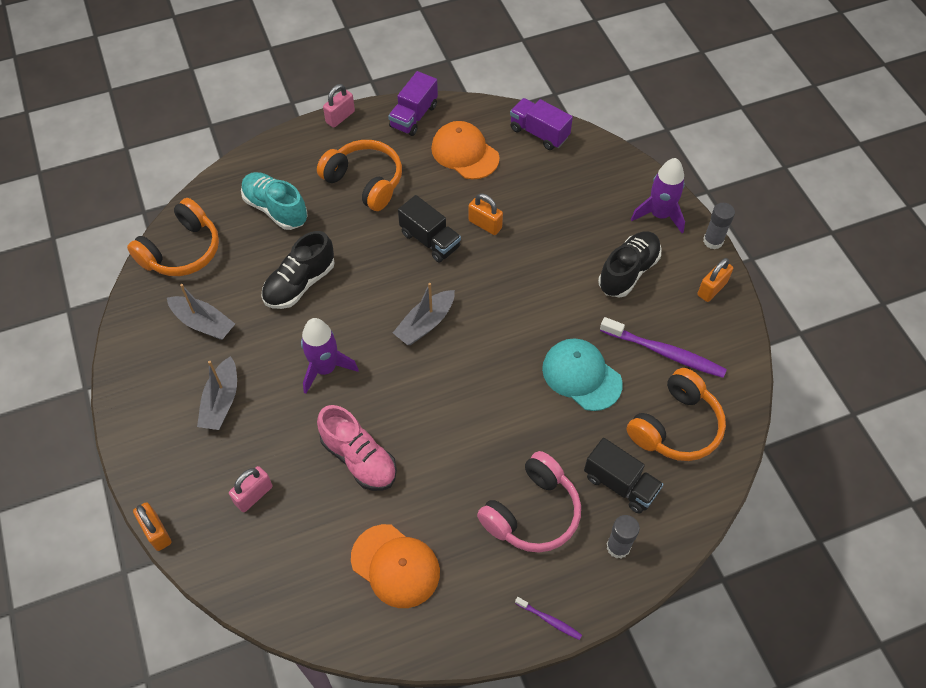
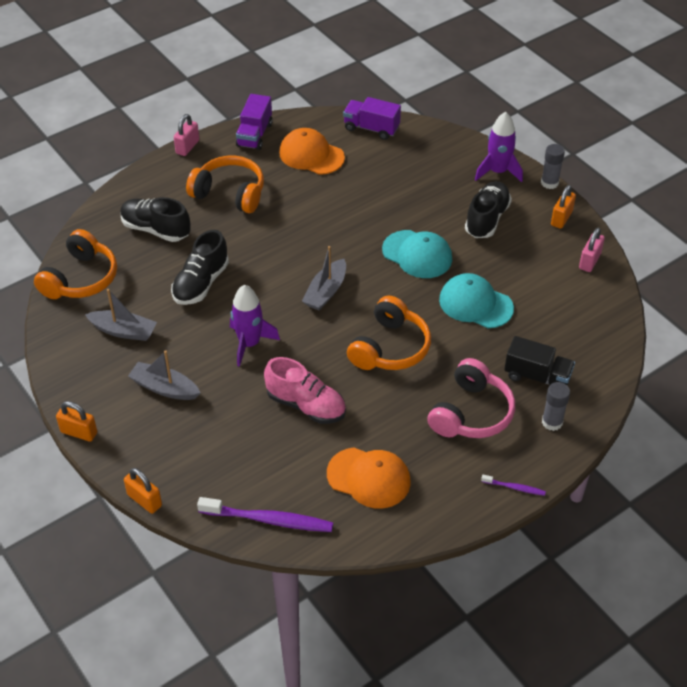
camera: 15 degrees left, 10 degrees down
grey boat [197,356,237,430] -> grey boat turned 120 degrees clockwise [128,350,200,400]
pink padlock [229,466,273,512] -> pink padlock moved to [579,228,605,272]
turquoise shoe [241,172,308,230] -> black shoe [120,197,191,242]
black truck [398,195,461,263] -> none
orange padlock [468,193,503,235] -> orange padlock moved to [56,401,97,442]
purple toothbrush [600,317,727,378] -> purple toothbrush moved to [197,497,333,532]
orange headphones [627,368,726,461] -> orange headphones moved to [347,296,431,370]
none -> turquoise cap [382,230,452,278]

